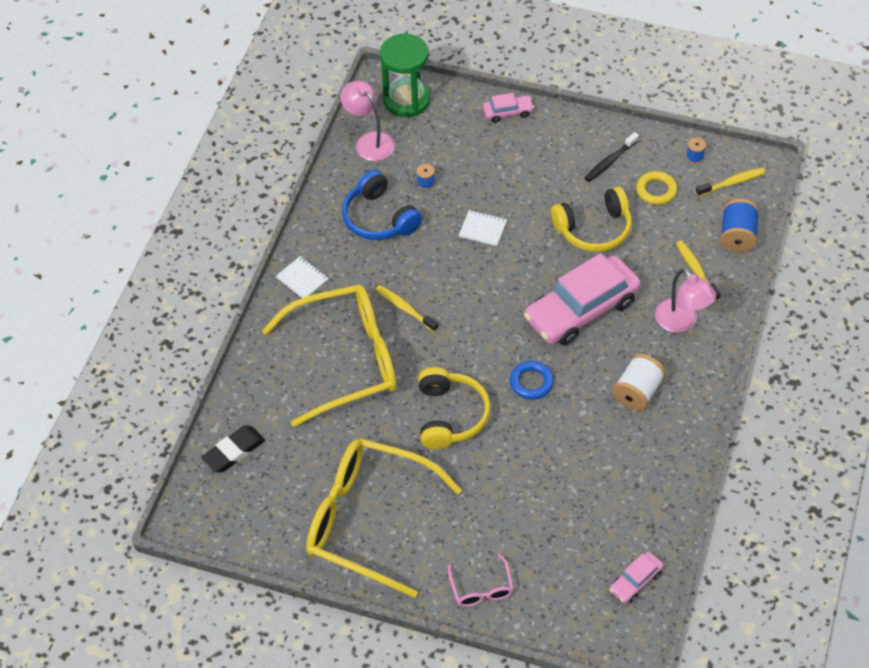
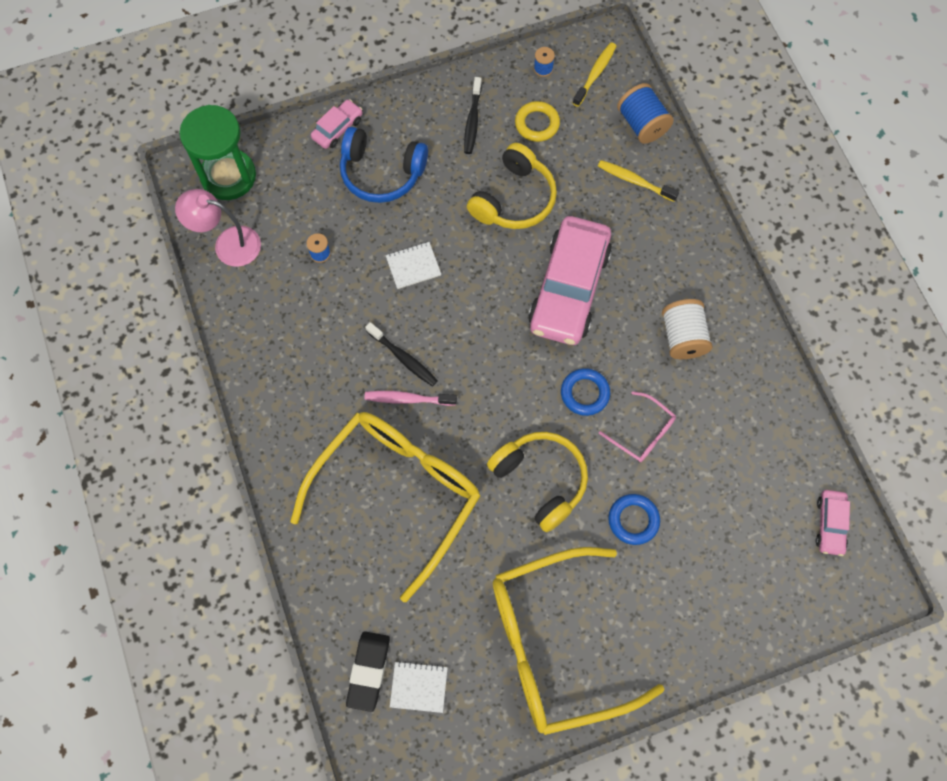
camera: 40 degrees left, 15 degrees up
white notebook [276,256,329,298] -> white notebook moved to [390,661,448,713]
blue headphones [342,170,422,240] -> blue headphones moved to [340,127,428,203]
yellow toothbrush [375,285,438,332] -> pink toothbrush [364,391,457,406]
pink glasses [448,554,514,607] -> pink glasses moved to [599,391,676,462]
pink lamp [655,268,716,333] -> none
none -> black toothbrush [365,322,438,386]
none -> blue ring [608,494,660,545]

